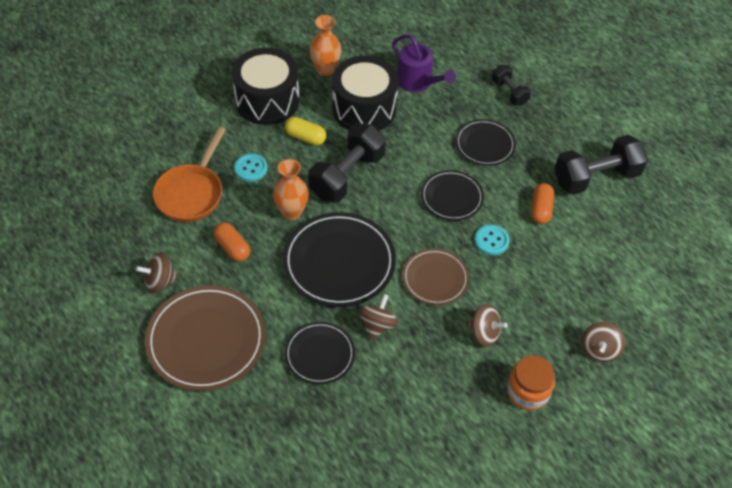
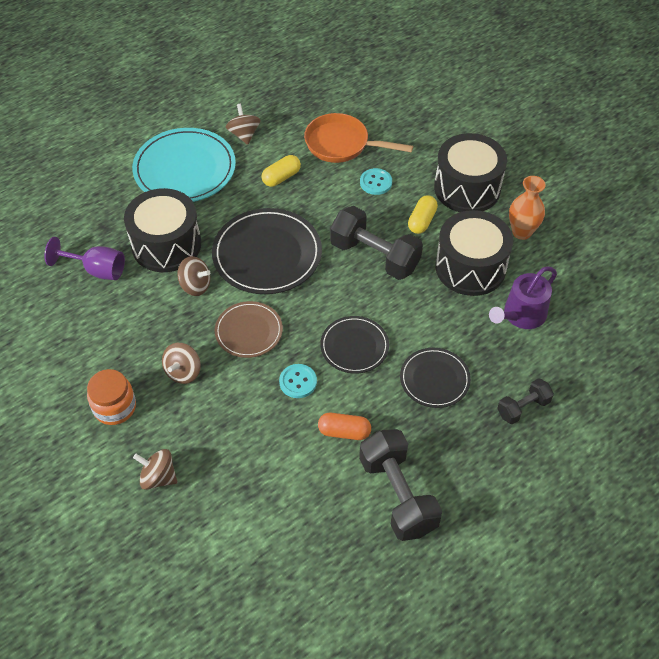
camera: 90 degrees right, 0 degrees up
brown plate [145,285,266,391] -> turquoise plate [132,128,236,202]
orange capsule [214,222,250,262] -> yellow capsule [262,155,301,187]
orange vase [273,159,309,220] -> none
black plate [285,322,355,384] -> black drum [124,188,201,272]
none -> purple goblet [44,237,125,280]

